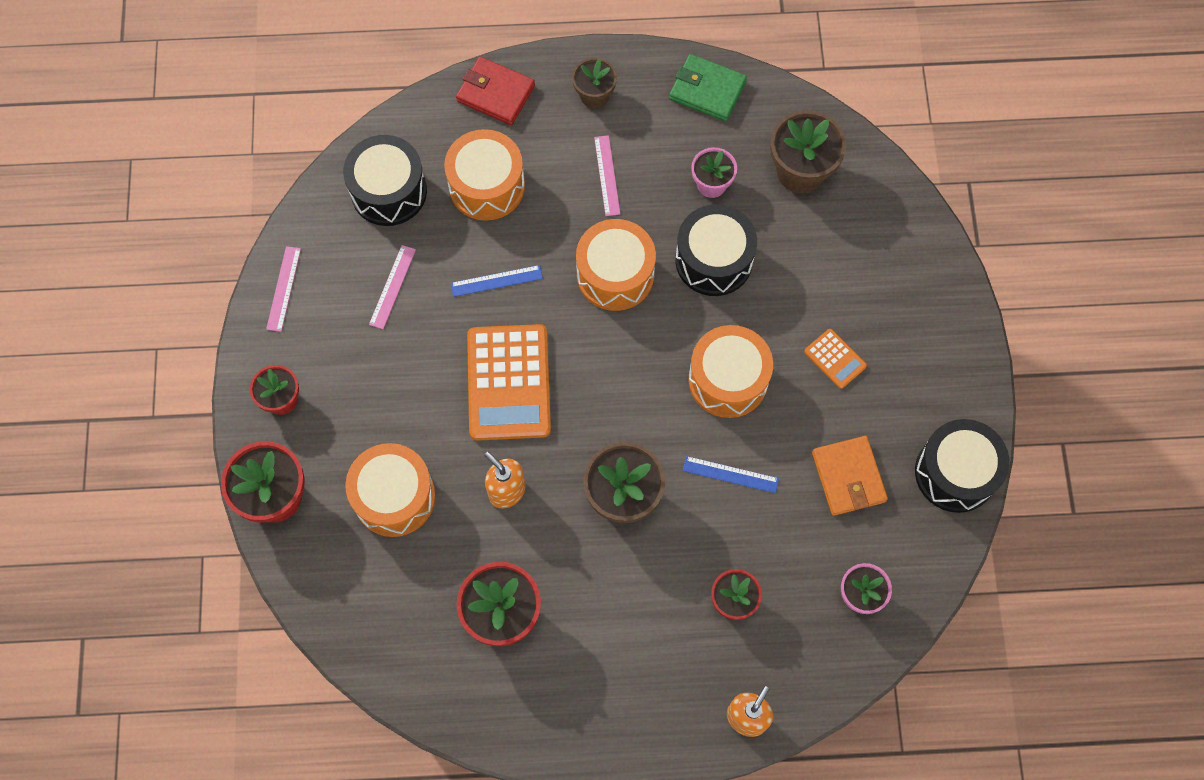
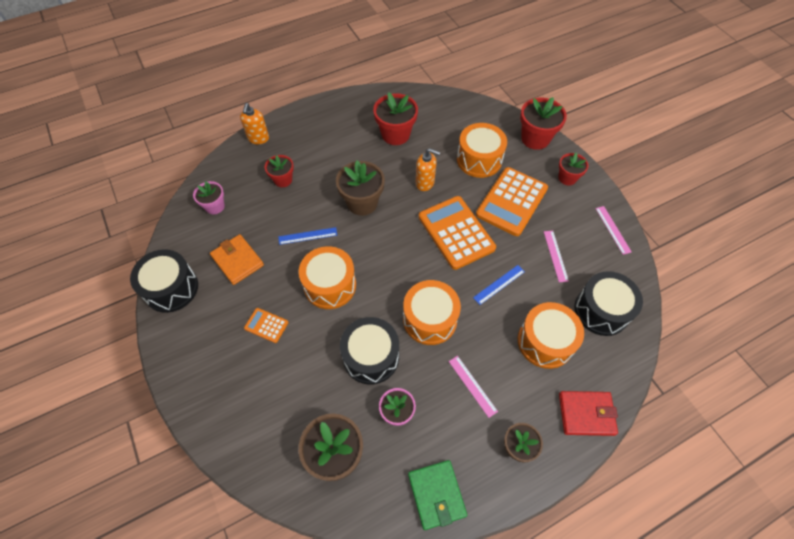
camera: 155 degrees right, 10 degrees down
green wallet [669,54,747,121] -> green wallet turned 75 degrees clockwise [408,460,467,530]
none -> orange calculator [476,167,548,236]

